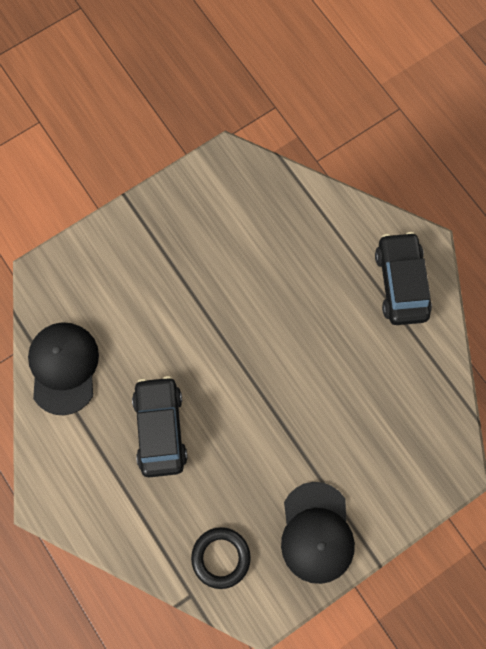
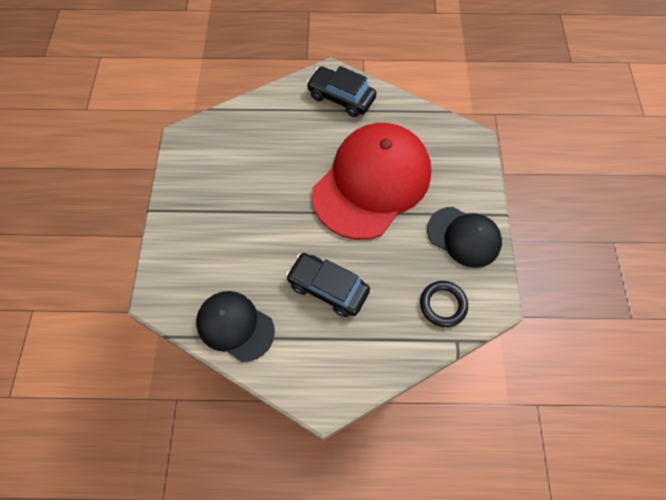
camera: 55 degrees left, 10 degrees down
none -> red cap [312,123,431,240]

